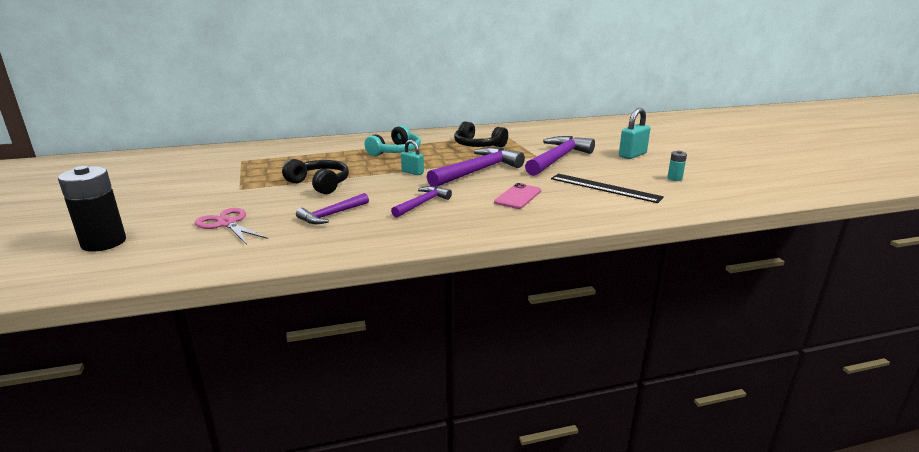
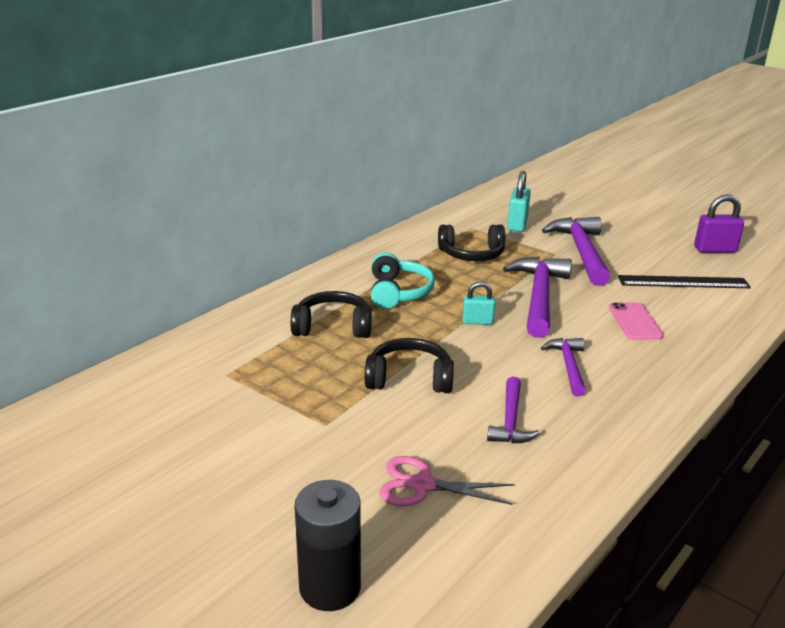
camera: 35 degrees left, 5 degrees up
turquoise padlock [619,108,651,159] -> turquoise padlock moved to [507,171,531,232]
turquoise battery [667,151,687,181] -> purple padlock [694,194,744,253]
none -> black headphones [290,291,372,338]

